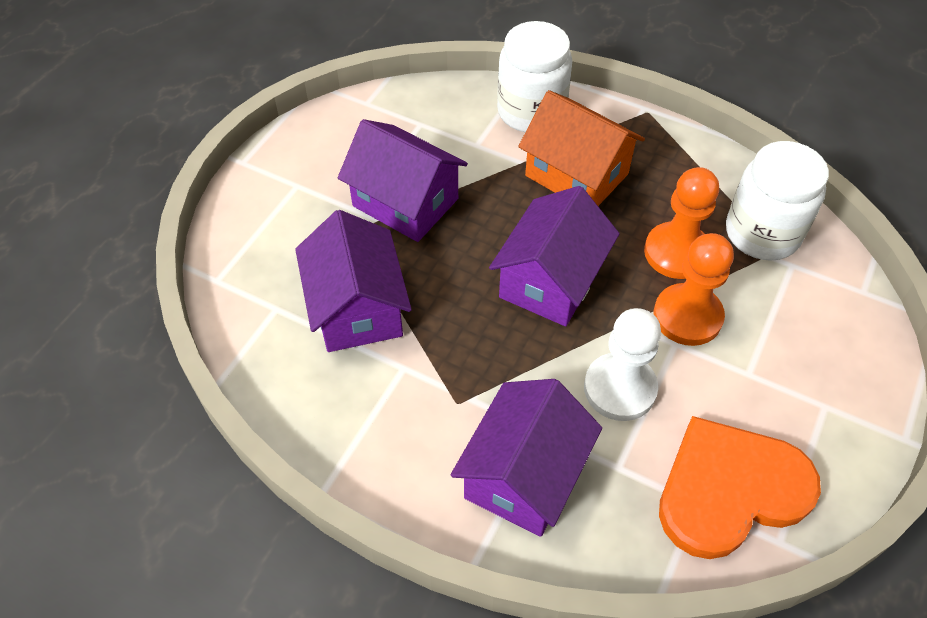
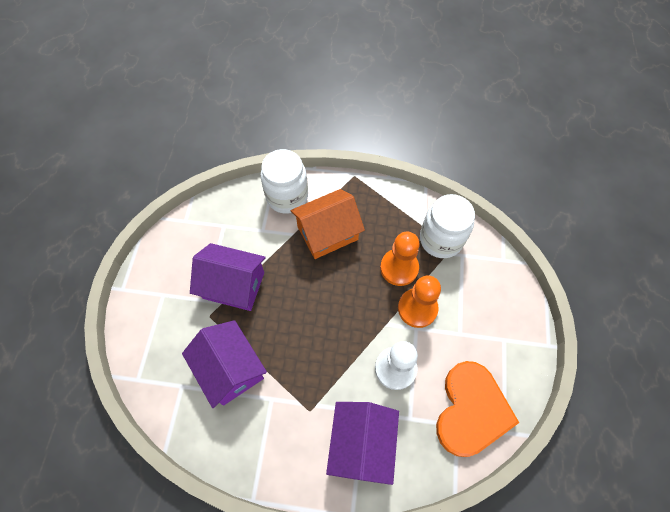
camera: 20 degrees left, 10 degrees up
purple house [489,186,620,326] -> none
orange house [518,90,645,206] -> orange house turned 45 degrees counterclockwise [291,189,365,259]
orange heart [659,416,821,559] -> orange heart turned 150 degrees clockwise [436,361,519,457]

